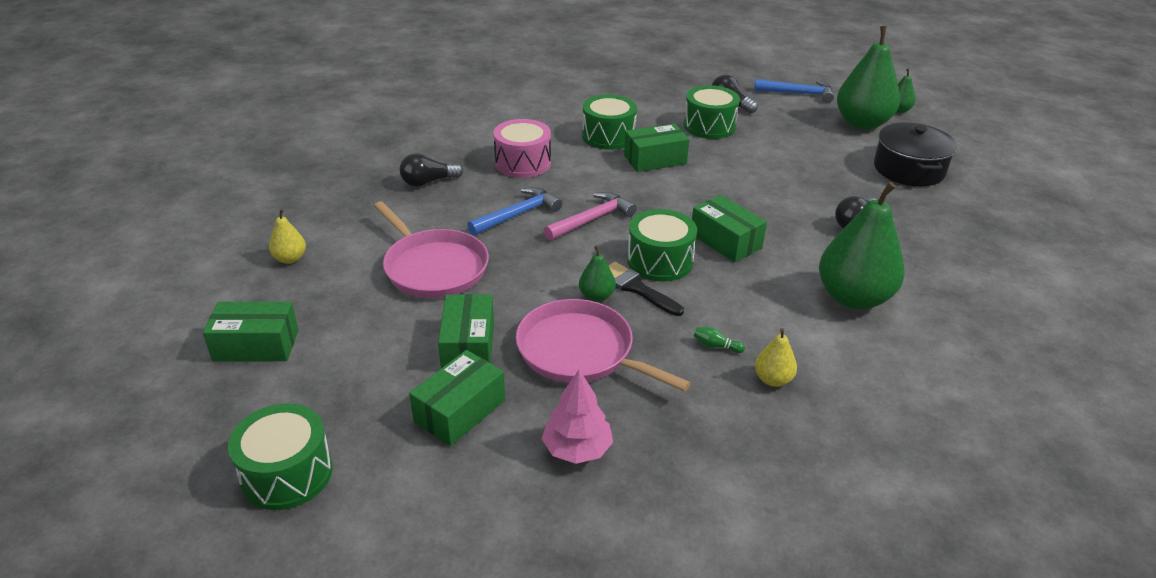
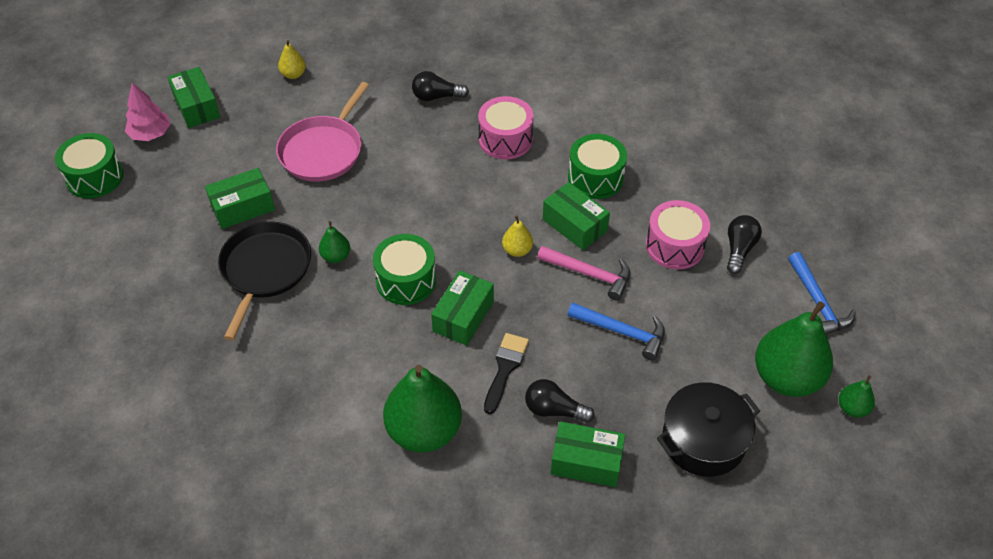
camera: 65 degrees right, 15 degrees up
black light bulb [400,153,463,187] -> black light bulb turned 45 degrees counterclockwise [412,71,469,101]
green box [409,350,505,446] -> green box moved to [550,421,625,487]
blue hammer [467,187,562,236] -> blue hammer moved to [568,303,665,361]
pink pan [516,299,691,392] -> black pan [218,221,311,340]
pink tree [542,370,613,464] -> pink tree moved to [125,83,170,141]
pink hammer [544,192,637,240] -> pink hammer moved to [537,246,630,301]
black brush [608,262,684,316] -> black brush moved to [484,333,529,414]
green drum [684,85,740,139] -> pink drum [646,200,710,269]
green bowling pin [694,327,745,353] -> none
yellow pear [755,328,797,387] -> yellow pear moved to [502,216,533,257]

